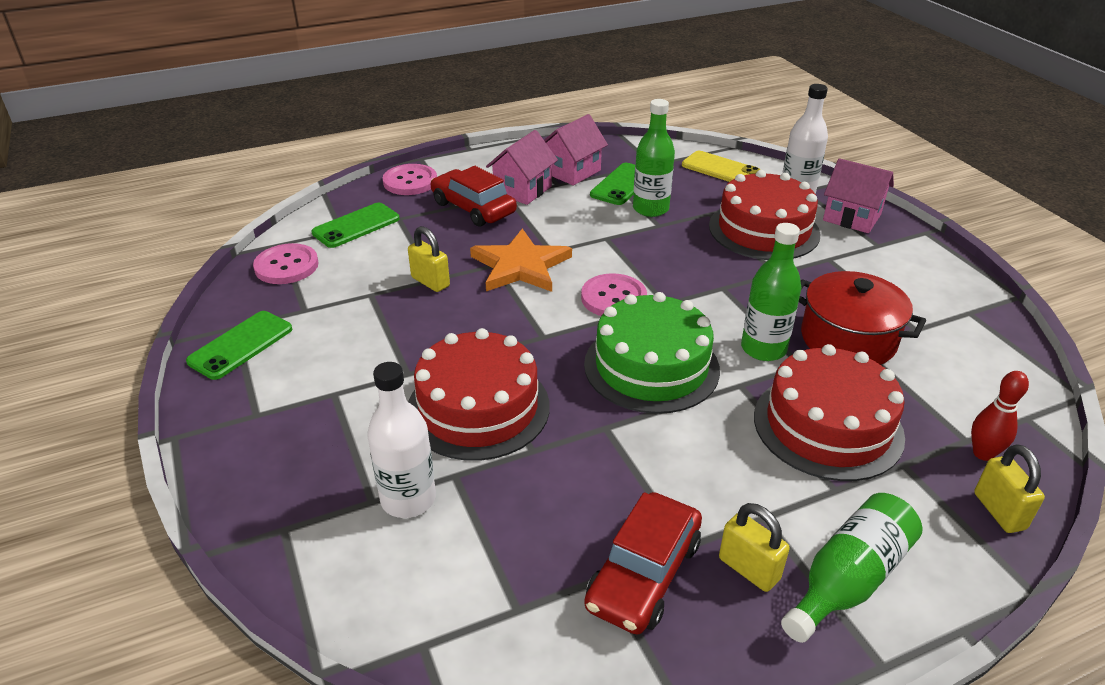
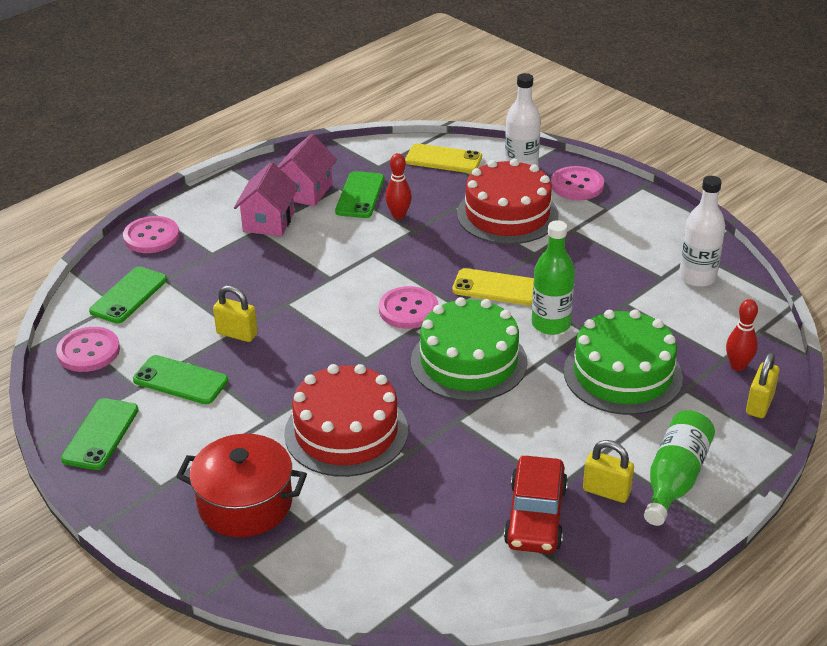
camera: 20 degrees left, 0 degrees up
white bottle [367,362,436,518] -> white bottle moved to [679,176,725,287]
red car [431,166,517,227] -> none
orange star [470,228,572,292] -> none
green bottle [633,99,675,217] -> red bowling pin [385,153,412,219]
red cake [754,344,905,481] -> green cake [564,309,683,415]
red pot [799,271,926,365] -> red pot moved to [176,434,307,537]
pink house [823,158,894,233] -> pink button [551,166,604,200]
yellow padlock [974,444,1045,533] -> yellow padlock turned 60 degrees clockwise [746,352,780,418]
none -> green phone [133,355,228,404]
none -> yellow phone [452,268,534,305]

